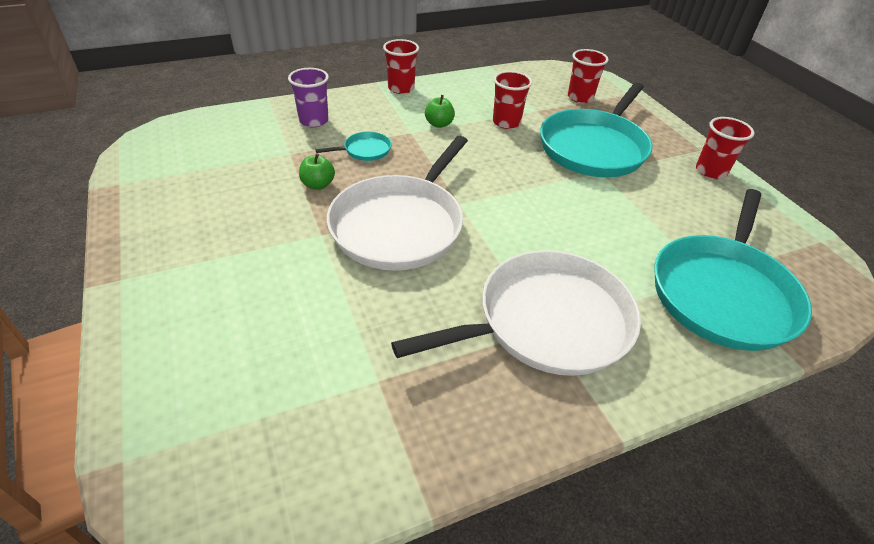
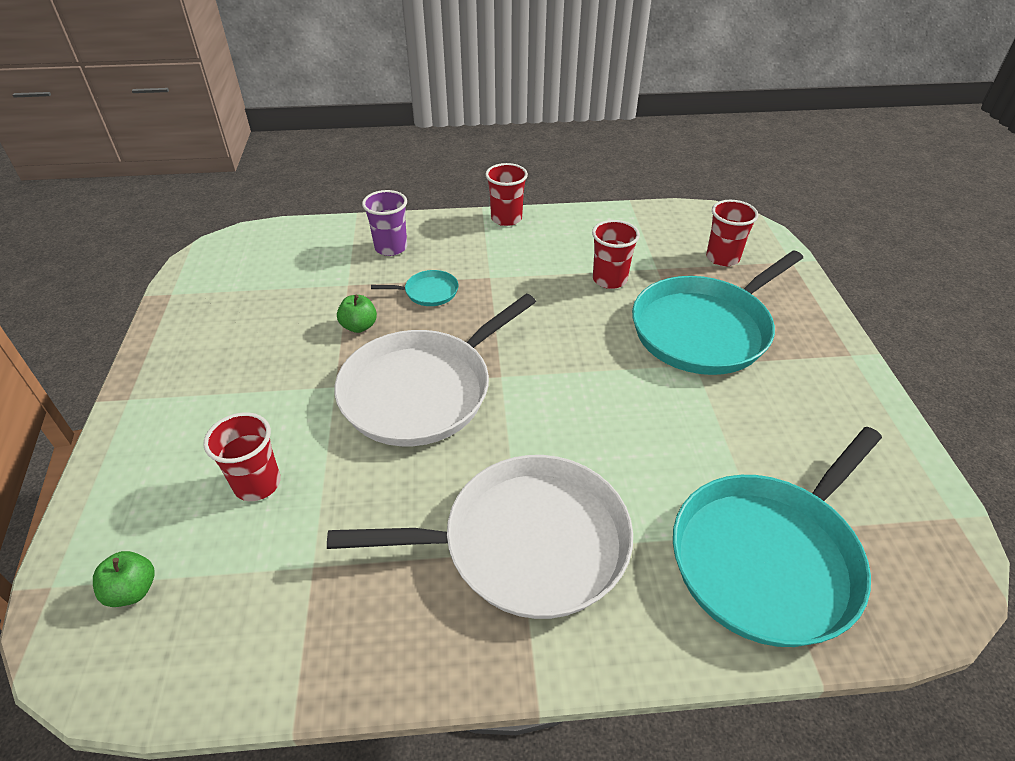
camera: 20 degrees right, 0 degrees up
green apple [425,95,455,128] -> green apple moved to [93,551,155,607]
red cup [696,117,755,179] -> red cup moved to [203,412,281,501]

